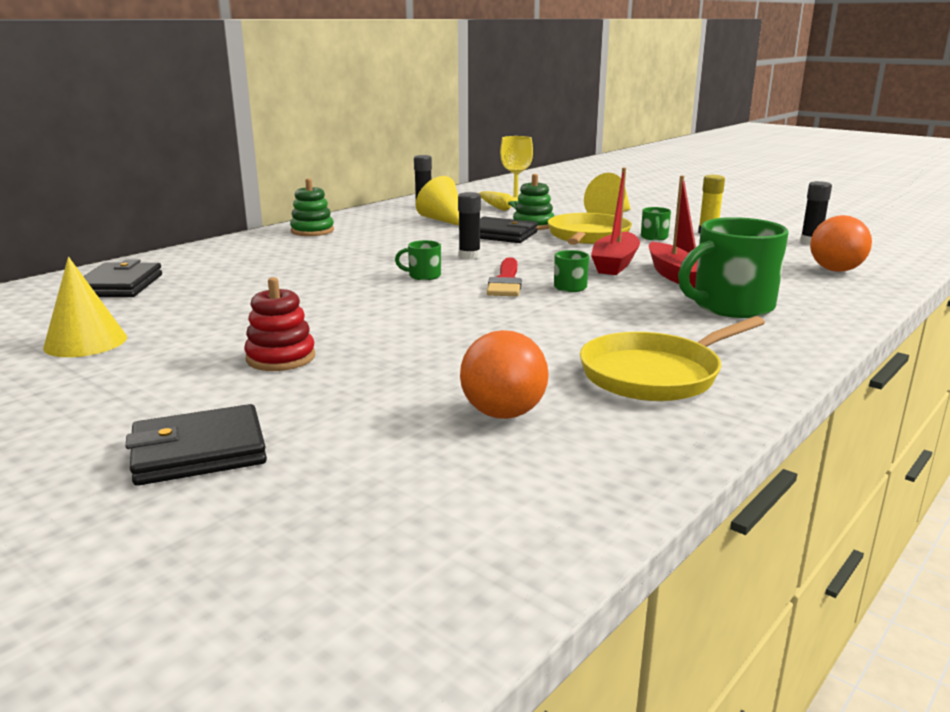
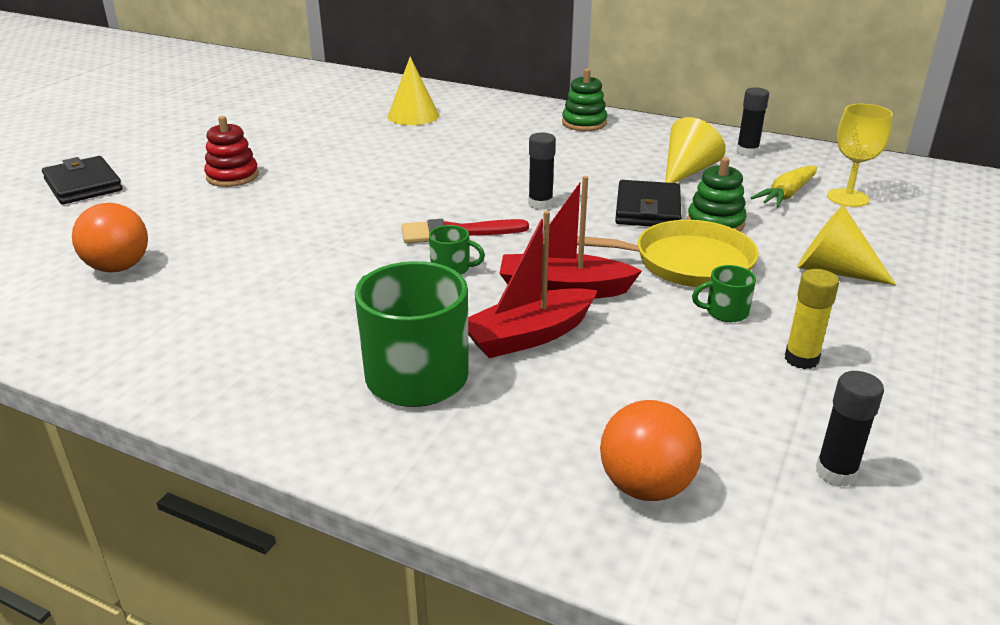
camera: 75 degrees right, 10 degrees up
yellow cone [43,257,127,357] -> yellow cone moved to [388,57,439,125]
black wallet [83,259,162,297] -> none
green mug [395,240,441,280] -> none
yellow pan [580,316,765,401] -> none

